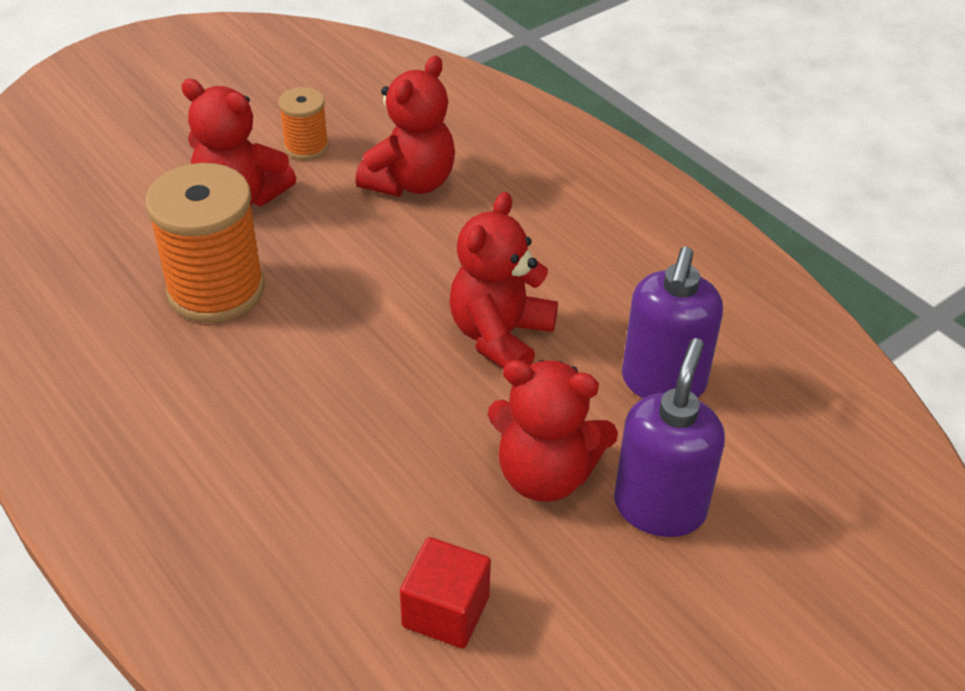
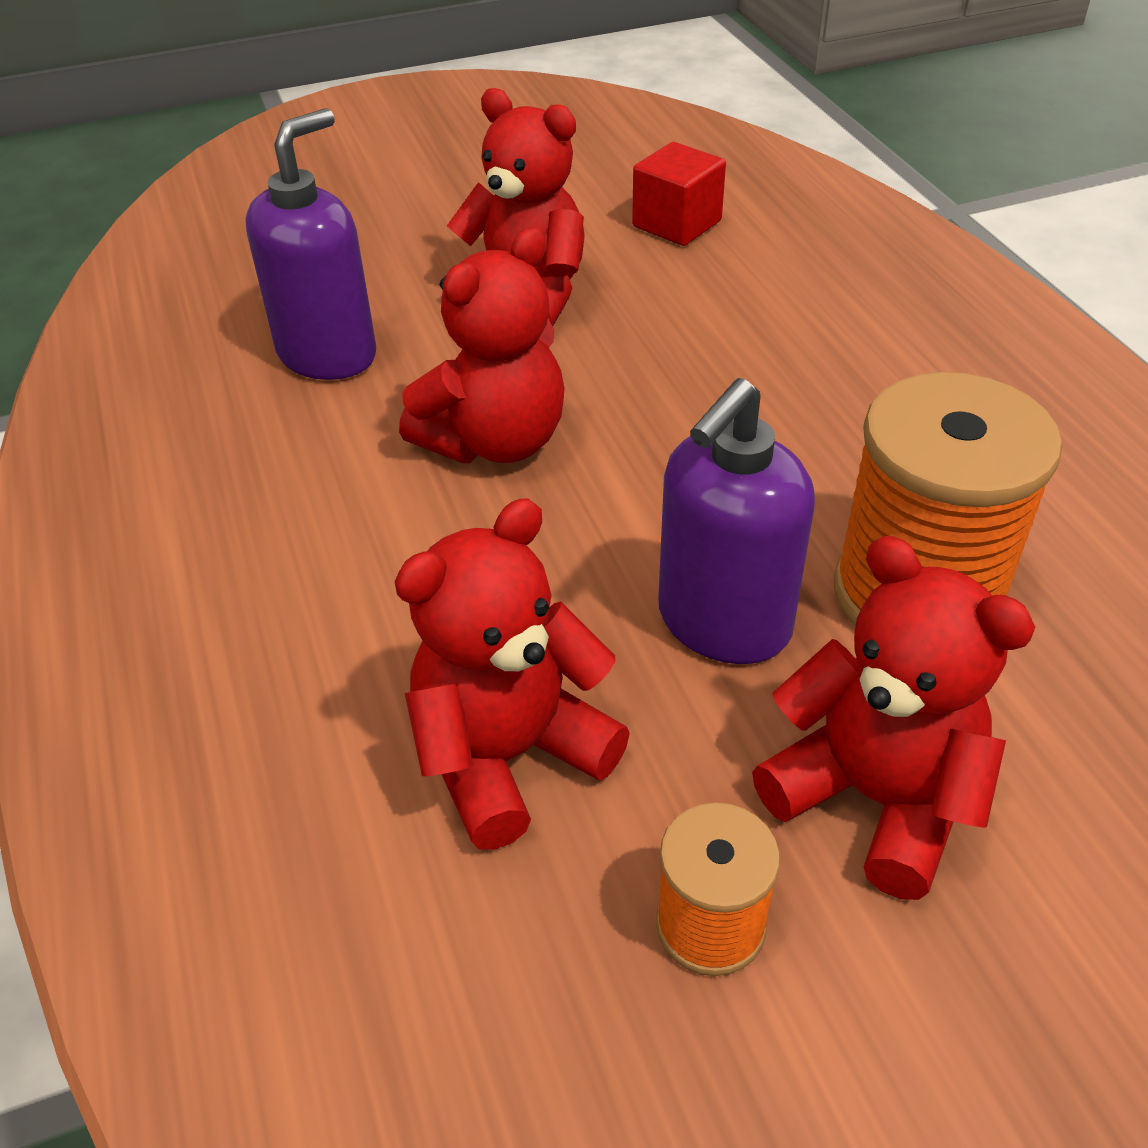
camera: 160 degrees left, 0 degrees up
purple soap dispenser [614,338,725,537] -> purple soap dispenser moved to [658,378,815,664]

